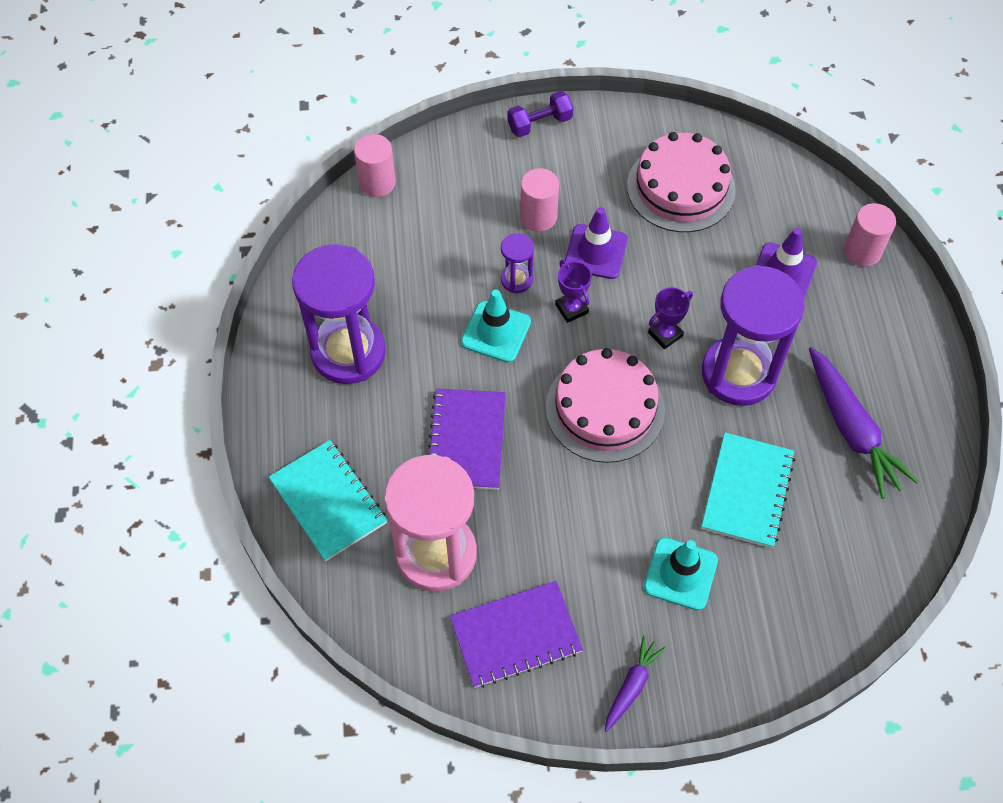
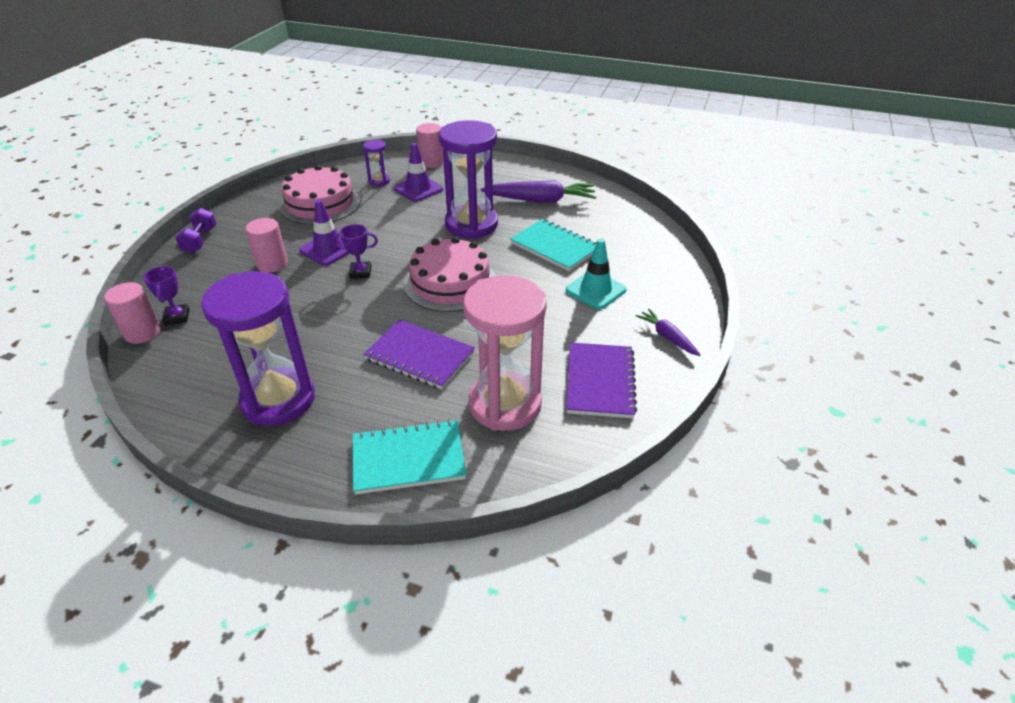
camera: 65 degrees left, 20 degrees down
turquoise traffic cone [461,290,531,363] -> none
purple hourglass [501,233,534,293] -> purple hourglass moved to [363,139,390,186]
purple trophy [648,287,693,349] -> purple trophy moved to [143,266,190,325]

